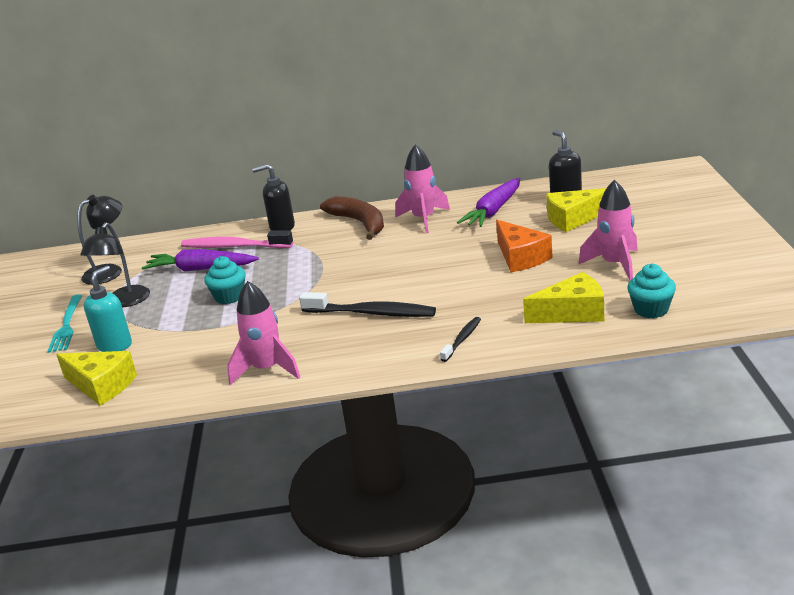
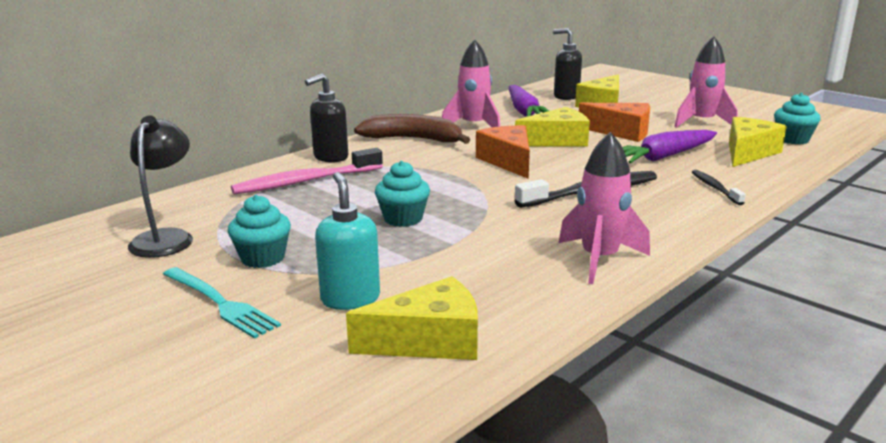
camera: 45 degrees left, 5 degrees down
black lamp [80,222,150,307] -> turquoise cupcake [228,195,291,268]
purple carrot [142,249,259,271] -> purple carrot moved to [622,130,717,163]
none -> orange cheese [476,125,530,179]
none -> yellow cheese [515,107,590,147]

